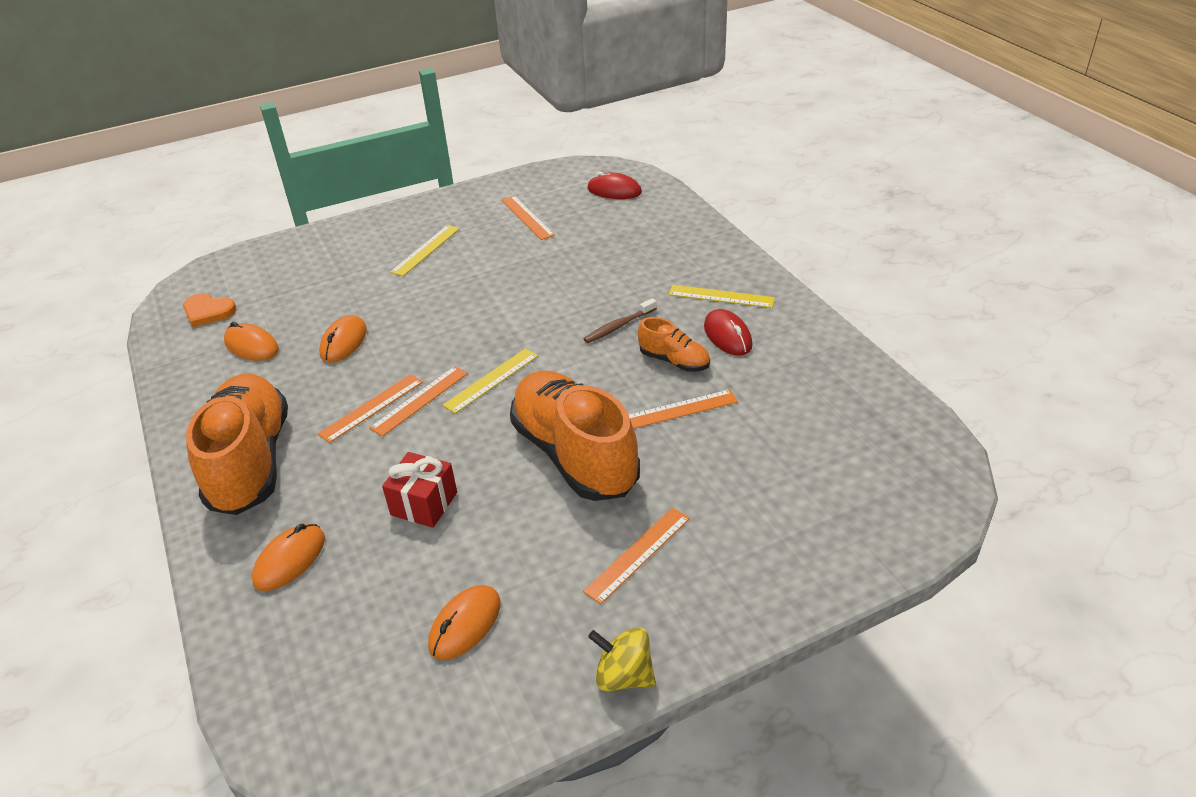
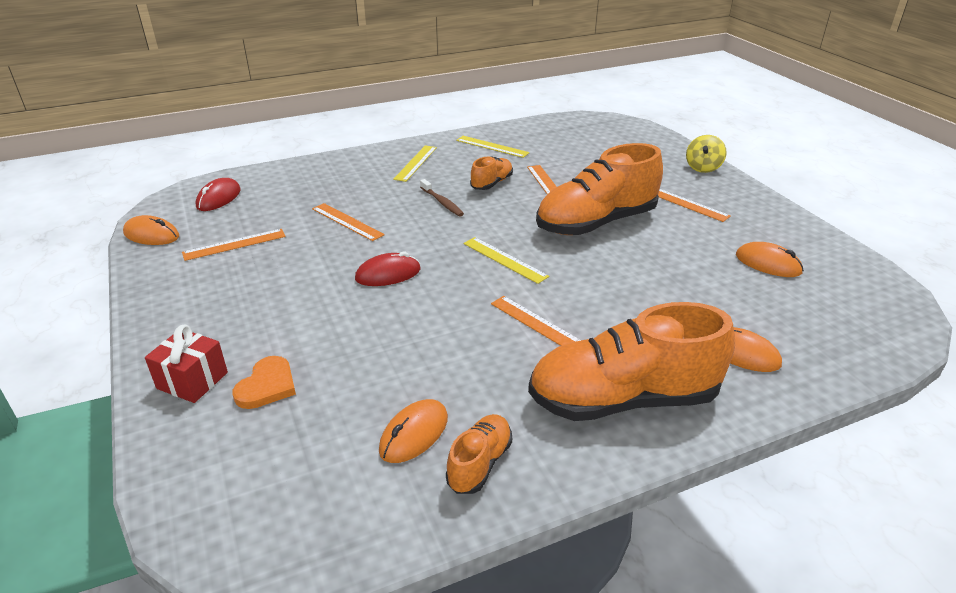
camera: 90 degrees left, 5 degrees down
orange heart [183,293,236,327] -> orange heart moved to [232,356,296,409]
orange mouse [319,315,367,363] -> orange mouse moved to [123,215,179,245]
orange ruler [369,366,468,437] -> orange ruler moved to [312,203,385,241]
red gift [382,452,457,528] -> red gift moved to [145,325,228,403]
yellow ruler [390,225,460,276] -> yellow ruler moved to [456,136,530,158]
yellow spinning top [588,627,656,692] -> yellow spinning top moved to [686,135,727,173]
red mouse [704,309,753,356] -> red mouse moved to [355,251,421,286]
none -> orange shoe [446,414,512,494]

